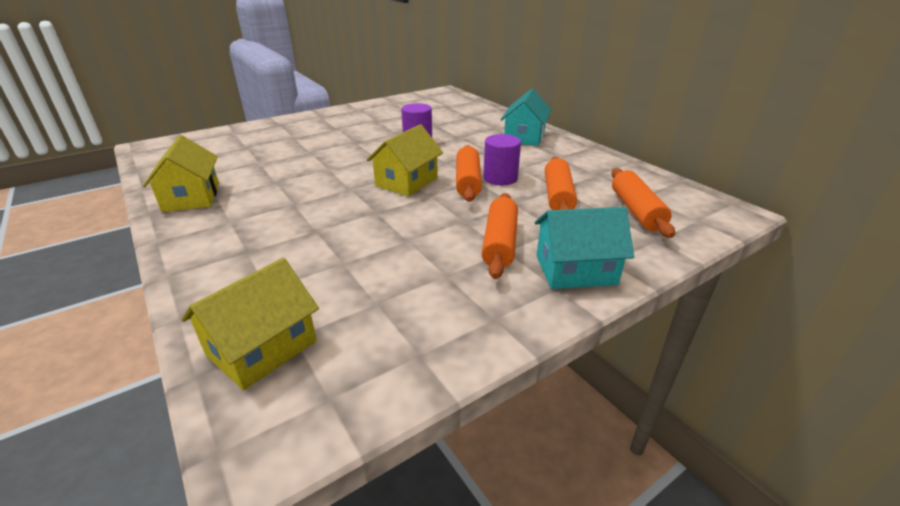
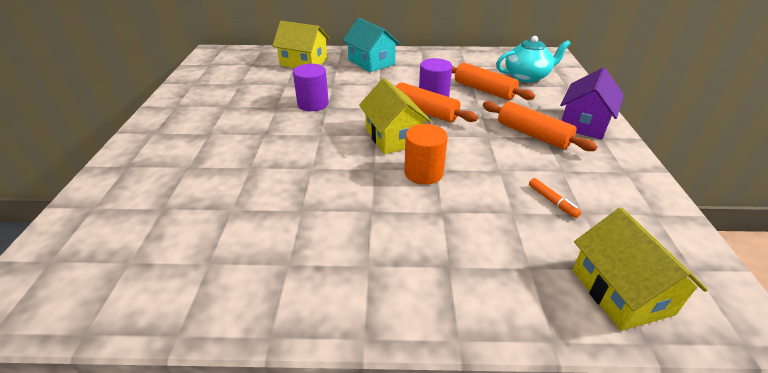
camera: 55 degrees left, 5 degrees up
yellow house [143,135,219,212] -> yellow house moved to [272,21,330,68]
turquoise house [535,207,634,289] -> purple house [560,68,624,140]
orange rolling pin [611,168,675,238] -> turquoise teapot [496,36,571,83]
none -> orange cylinder [404,124,448,185]
none -> orange marker [529,178,581,218]

